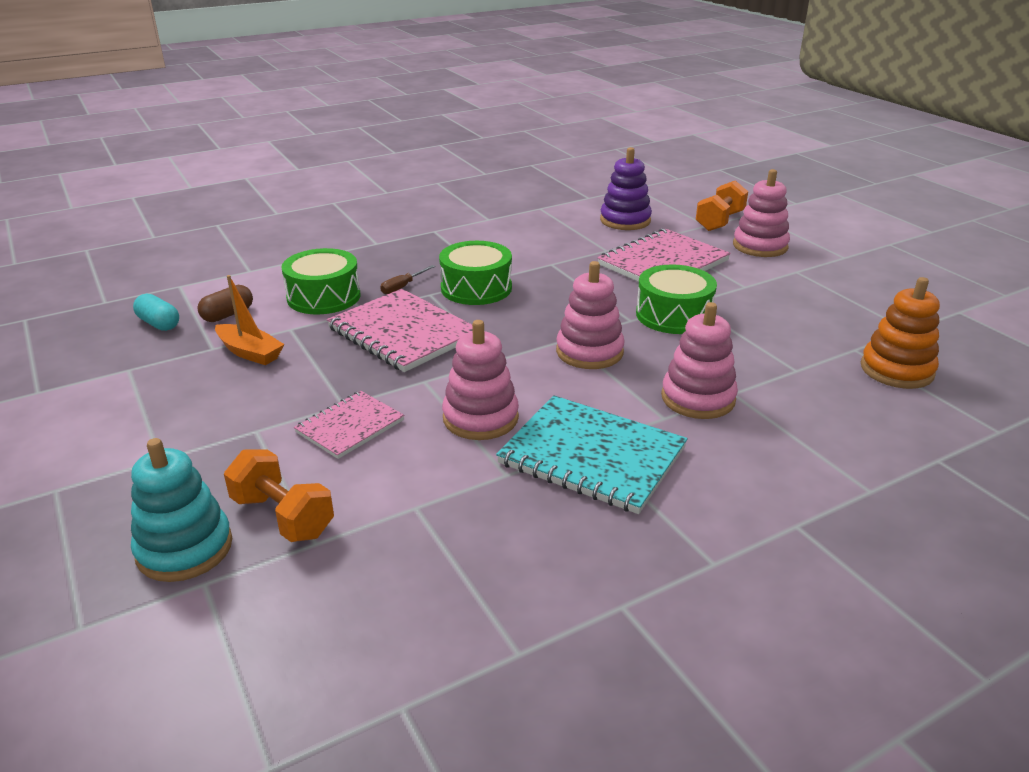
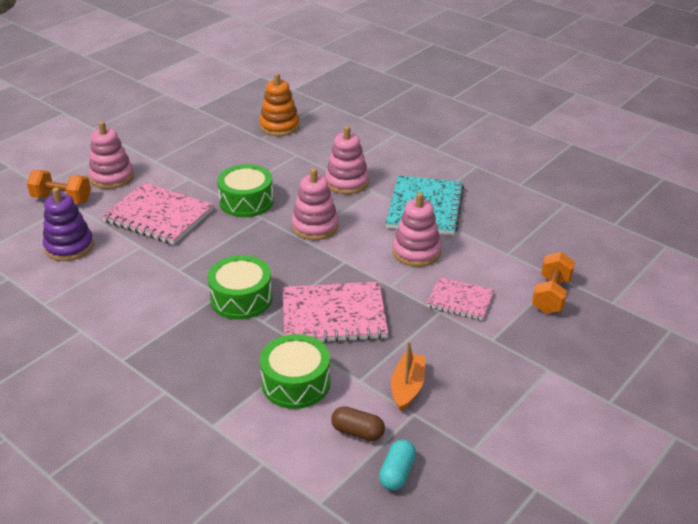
camera: 110 degrees left, 5 degrees up
turquoise stacking toy [131,438,232,582] -> none
pink notebook [327,289,473,372] -> pink notebook turned 60 degrees clockwise [282,282,388,342]
brown screwdriver [380,265,435,294] -> none

